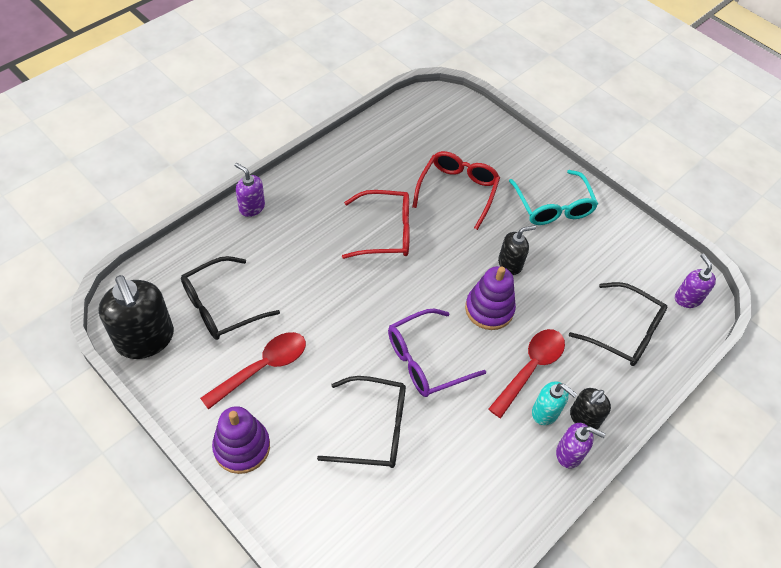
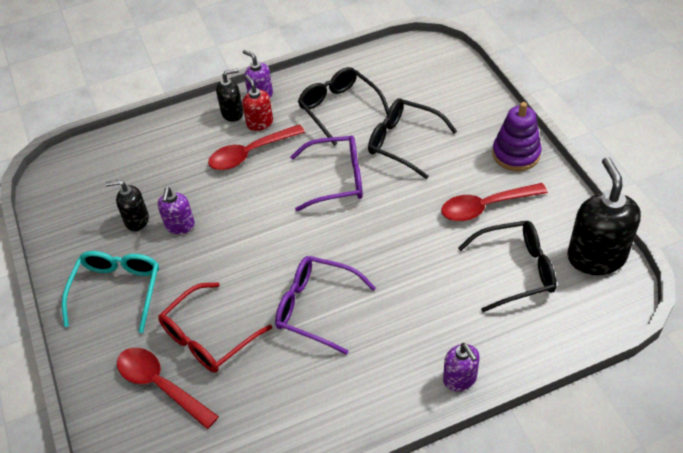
camera: 150 degrees left, 5 degrees down
red glasses [342,190,410,259] -> purple glasses [275,256,376,355]
purple stacking toy [465,266,516,330] -> none
black soap dispenser [498,225,536,275] -> black soap dispenser moved to [106,180,149,231]
turquoise soap dispenser [532,381,577,425] -> red soap dispenser [242,75,273,131]
black glasses [569,282,667,366] -> black glasses moved to [298,67,389,146]
purple soap dispenser [675,254,716,308] -> purple soap dispenser moved to [157,187,195,234]
none -> red spoon [117,348,219,429]

